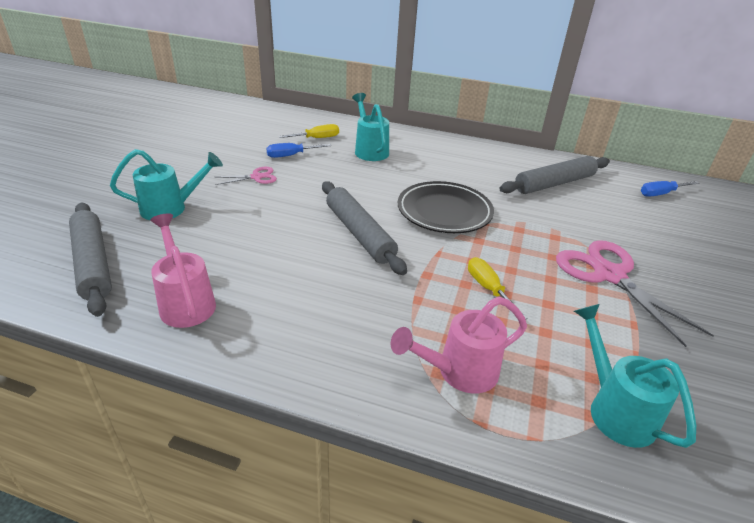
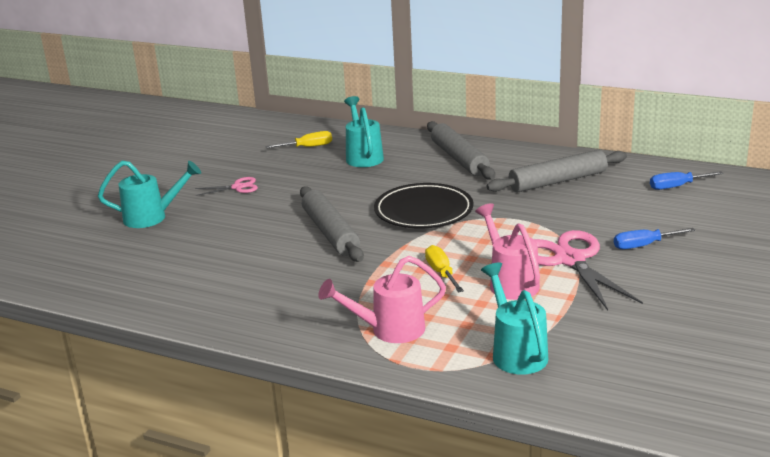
camera: 10 degrees right, 10 degrees down
grey rolling pin [69,203,112,317] -> grey rolling pin moved to [427,121,495,180]
pink watering can [150,213,216,328] -> pink watering can moved to [475,203,540,300]
blue screwdriver [266,143,332,158] -> blue screwdriver moved to [614,228,696,249]

